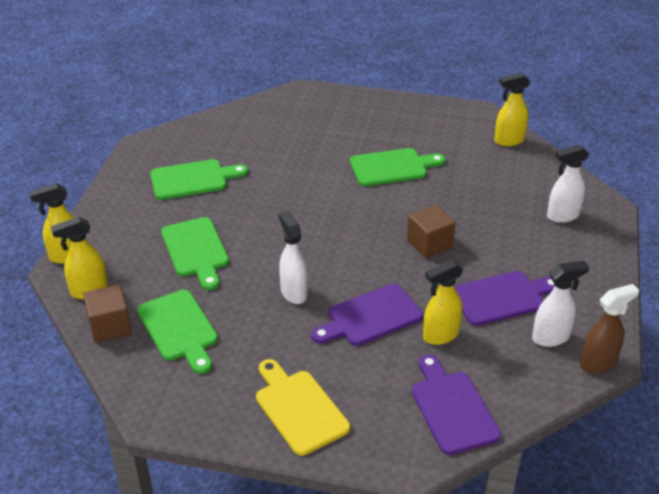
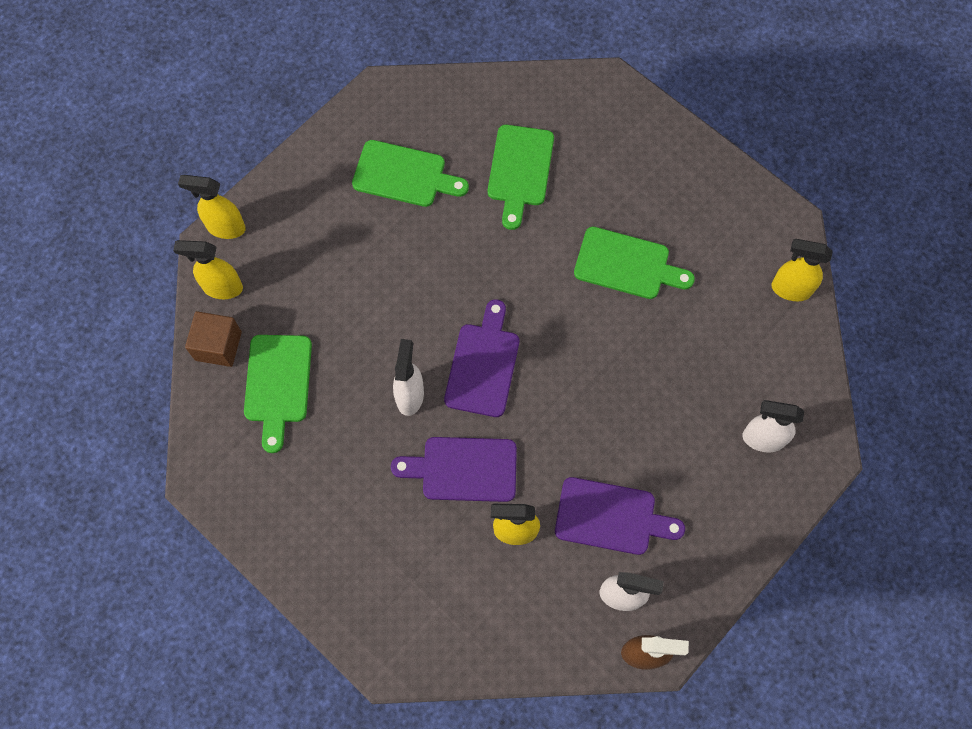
camera: 30 degrees right, 30 degrees up
green cutting board [161,217,229,290] -> green cutting board moved to [488,125,554,230]
yellow cutting board [256,359,350,456] -> none
brown cube [407,204,455,258] -> none
purple cutting board [412,354,501,455] -> purple cutting board moved to [444,299,519,417]

